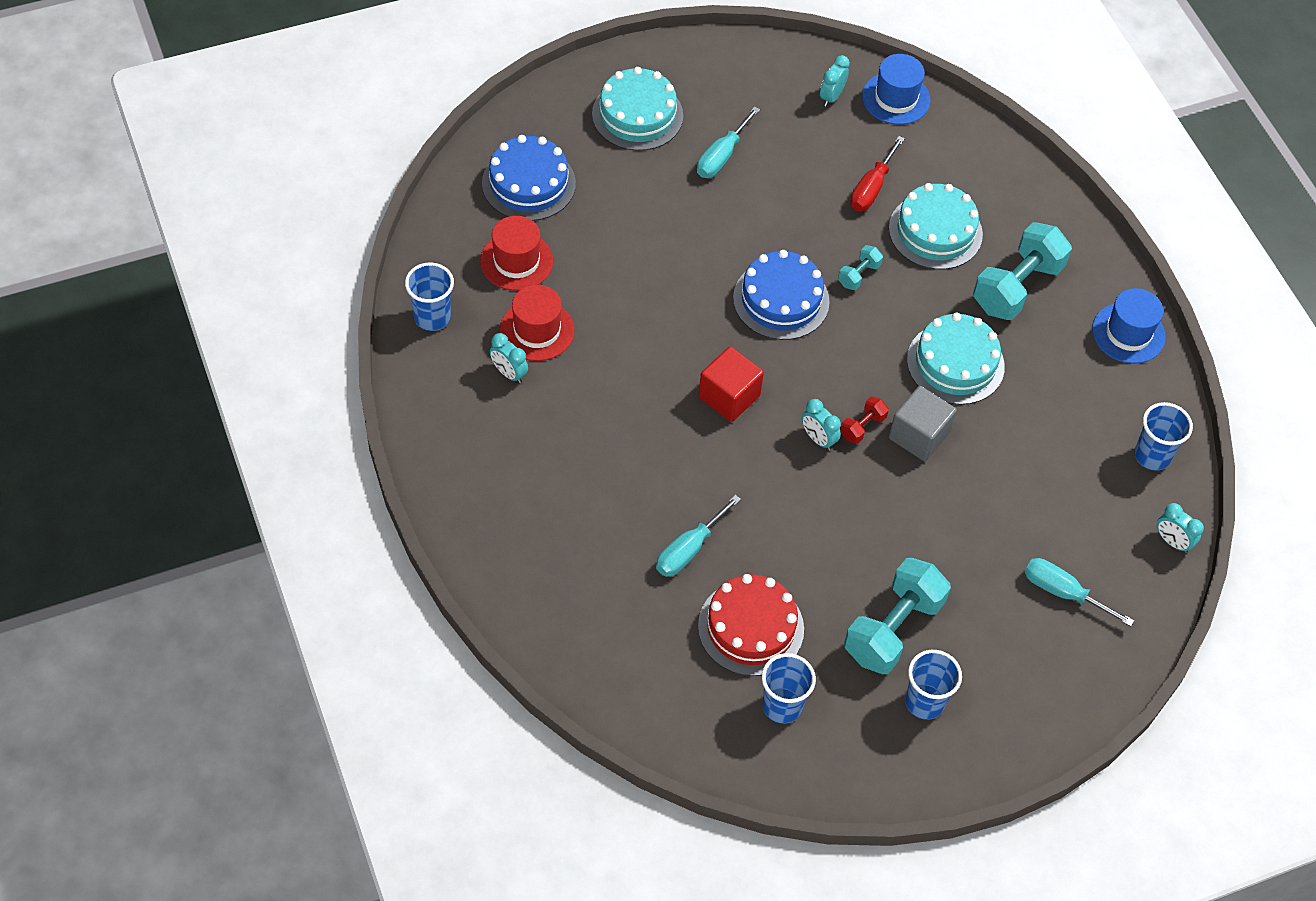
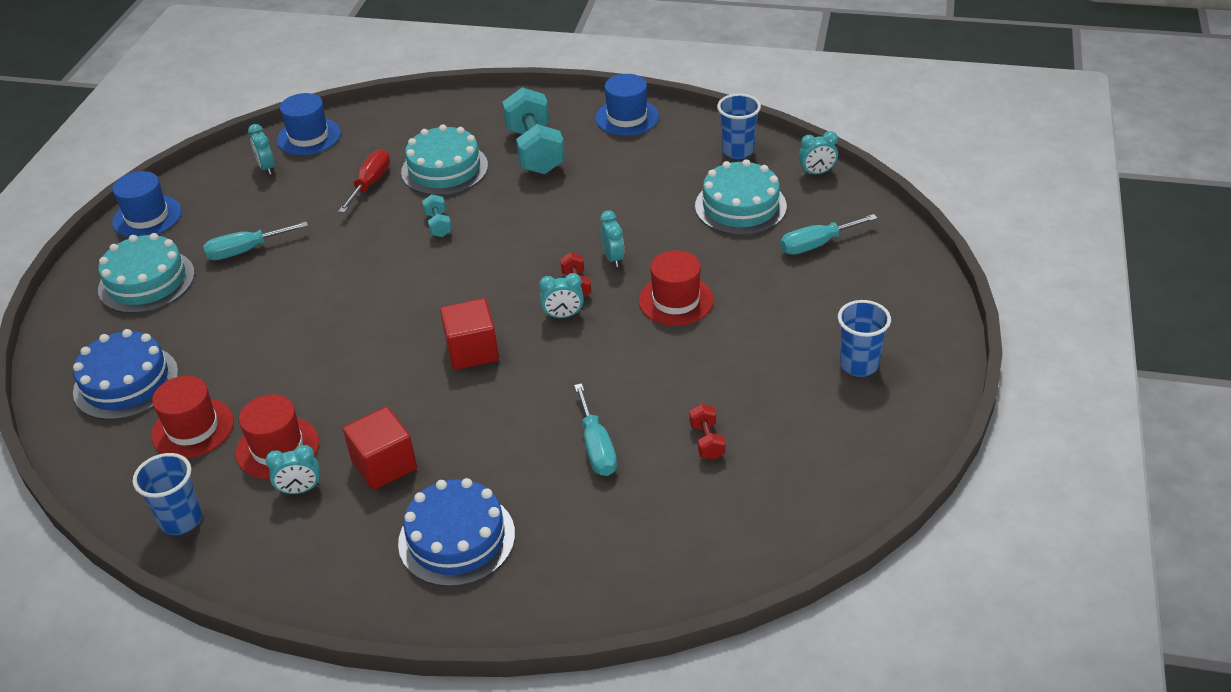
camera: 50 degrees left, 15 degrees down
turquoise screwdriver [697,106,760,178] -> turquoise screwdriver turned 90 degrees clockwise [203,222,308,260]
red cake [698,574,804,676] -> red dumbbell [689,404,726,460]
blue cake [733,250,830,340] -> blue cake moved to [398,478,515,587]
blue cup [762,653,816,724] -> none
turquoise dumbbell [844,558,951,674] -> none
red screwdriver [850,136,905,211] -> red screwdriver turned 135 degrees counterclockwise [338,149,390,213]
grey cube [889,386,957,461] -> turquoise clock [600,211,624,267]
turquoise cake [907,312,1005,405] -> turquoise cake moved to [695,159,787,235]
none -> blue hat [112,171,182,238]
none -> red cube [343,407,417,490]
none -> red hat [639,250,714,326]

